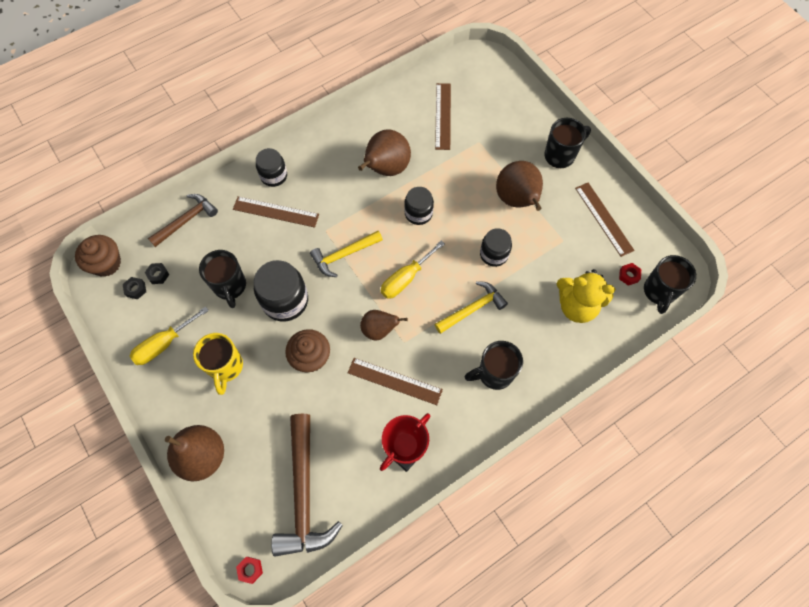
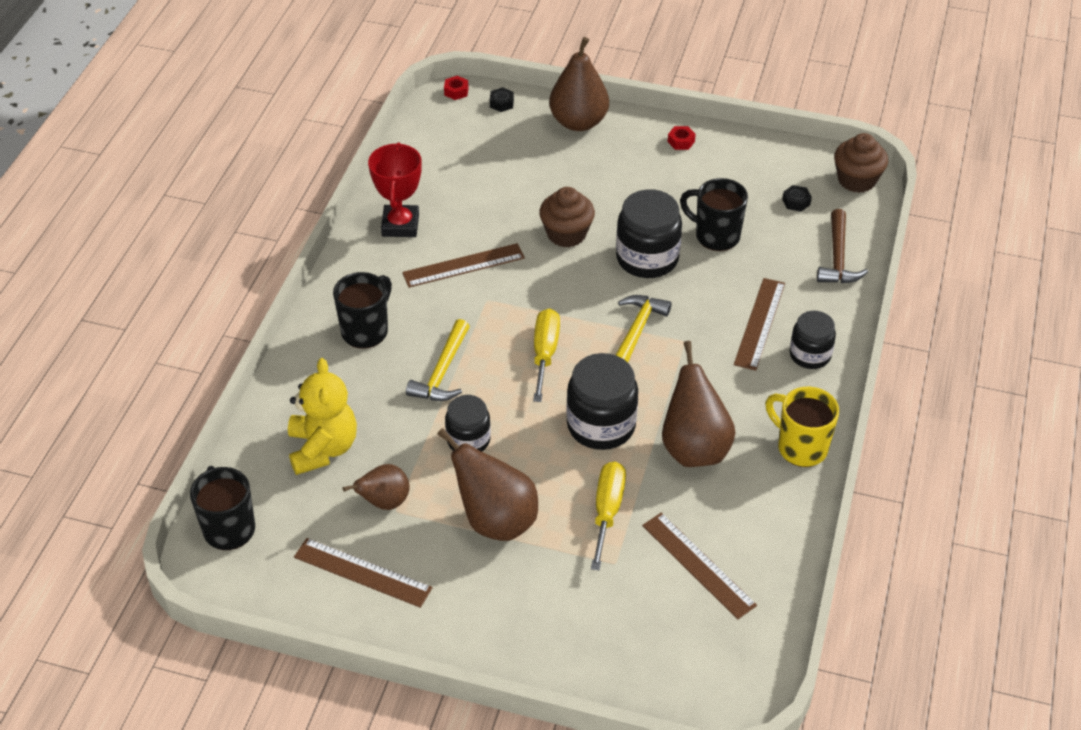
camera: 140 degrees right, 20 degrees down
black nut [123,277,146,299] -> black nut moved to [490,87,514,112]
yellow screwdriver [130,306,209,365] -> yellow screwdriver moved to [591,461,626,570]
yellow mug [193,333,243,395] -> yellow mug moved to [765,387,839,467]
brown ruler [233,196,319,228] -> brown ruler turned 45 degrees counterclockwise [734,278,785,371]
brown hammer [271,414,343,557] -> none
brown pear [360,310,408,341] -> brown pear moved to [343,464,410,510]
black jar [404,187,434,225] -> black jar [566,353,638,450], size x1.58
black mug [544,118,591,168] -> none
yellow teddy bear [557,269,615,323] -> yellow teddy bear turned 105 degrees clockwise [288,358,357,475]
red nut [619,263,641,286] -> red nut moved to [668,126,696,150]

